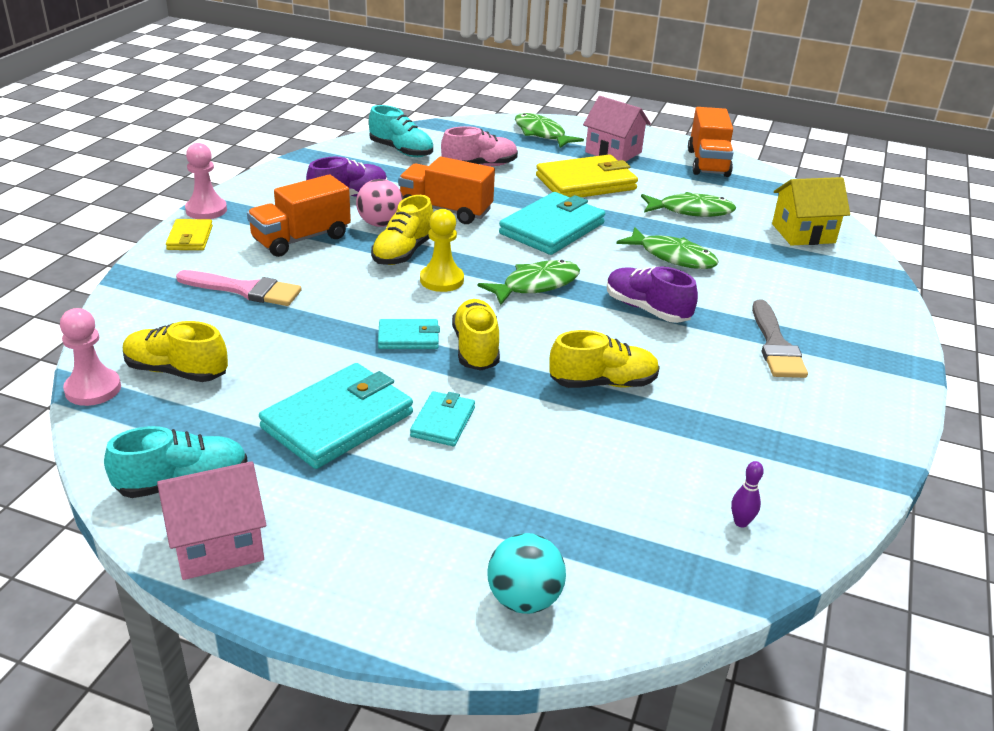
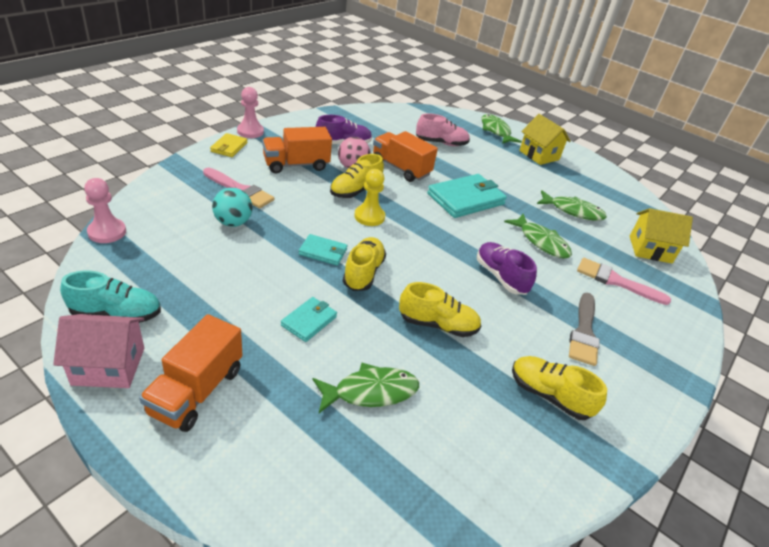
camera: 15 degrees right, 5 degrees up
yellow shoe [123,321,228,382] -> yellow shoe moved to [512,356,607,420]
turquoise wallet [259,363,413,469] -> none
turquoise shoe [369,105,433,157] -> none
green fish [478,260,580,305] -> green fish moved to [312,363,419,413]
turquoise ball [487,533,566,614] -> turquoise ball moved to [212,188,253,227]
yellow wallet [536,154,638,197] -> none
pink house [583,96,651,162] -> yellow house [519,114,571,165]
orange truck [688,107,733,177] -> orange truck moved to [139,314,242,432]
purple bowling pin [731,461,764,527] -> none
none -> pink brush [577,258,671,305]

